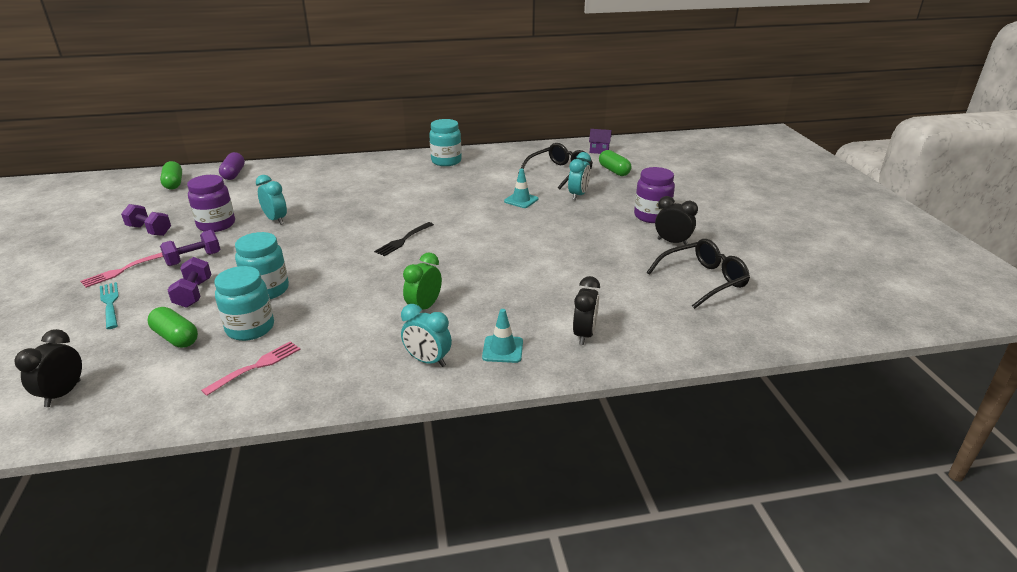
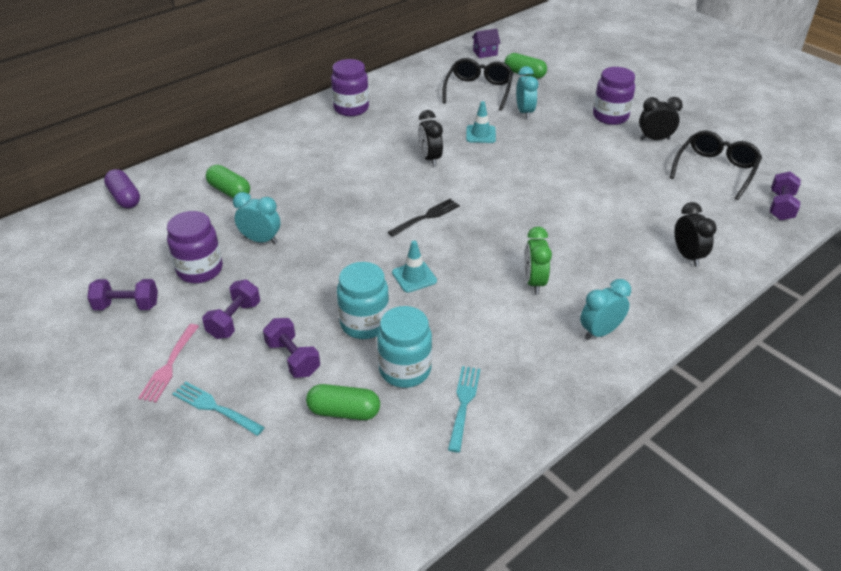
camera: 30 degrees left, 10 degrees up
black clock [15,329,82,407] -> black clock moved to [418,110,443,166]
green capsule [160,161,182,189] -> green capsule moved to [206,165,250,198]
pink fork [201,341,300,396] -> turquoise fork [448,366,480,452]
black fork [374,222,434,256] -> black fork turned 135 degrees counterclockwise [388,199,460,237]
turquoise clock [401,304,452,367] -> turquoise clock turned 150 degrees clockwise [580,279,631,340]
turquoise jar [429,119,462,166] -> purple jar [331,59,369,116]
turquoise traffic cone [482,309,523,363] -> turquoise traffic cone moved to [392,241,437,293]
none -> purple dumbbell [770,171,801,221]

